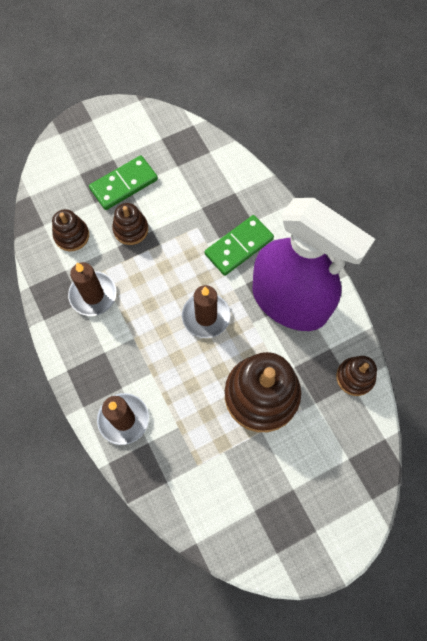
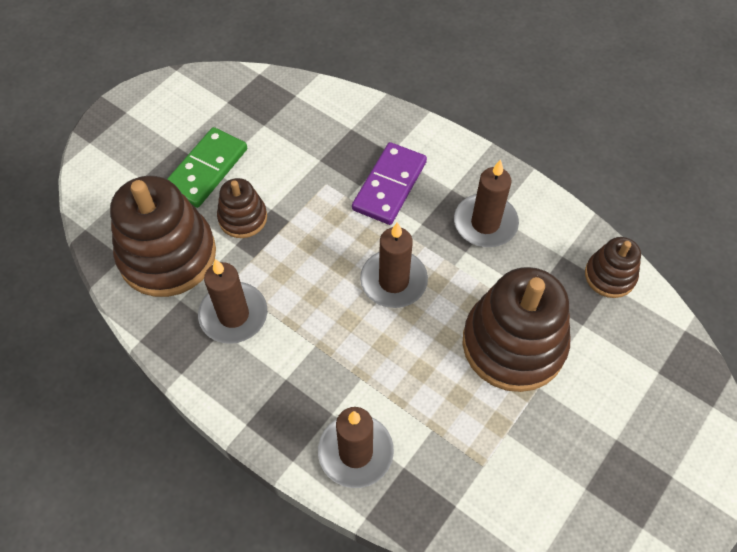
camera: 25 degrees left, 10 degrees down
brown stacking toy [52,209,89,251] -> brown stacking toy [110,176,216,297], size x1.93
green domino [205,215,274,276] -> purple domino [352,142,427,225]
purple spray bottle [252,198,375,331] -> brown candle [454,159,519,247]

